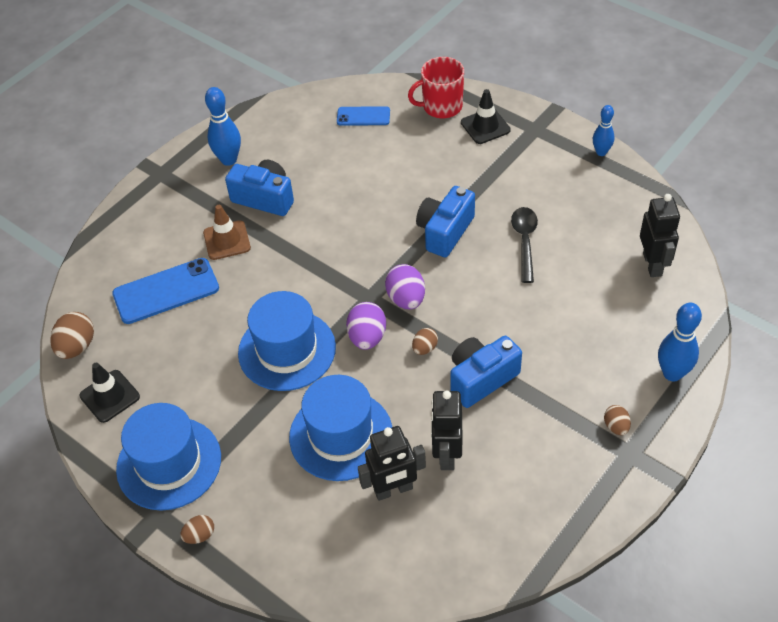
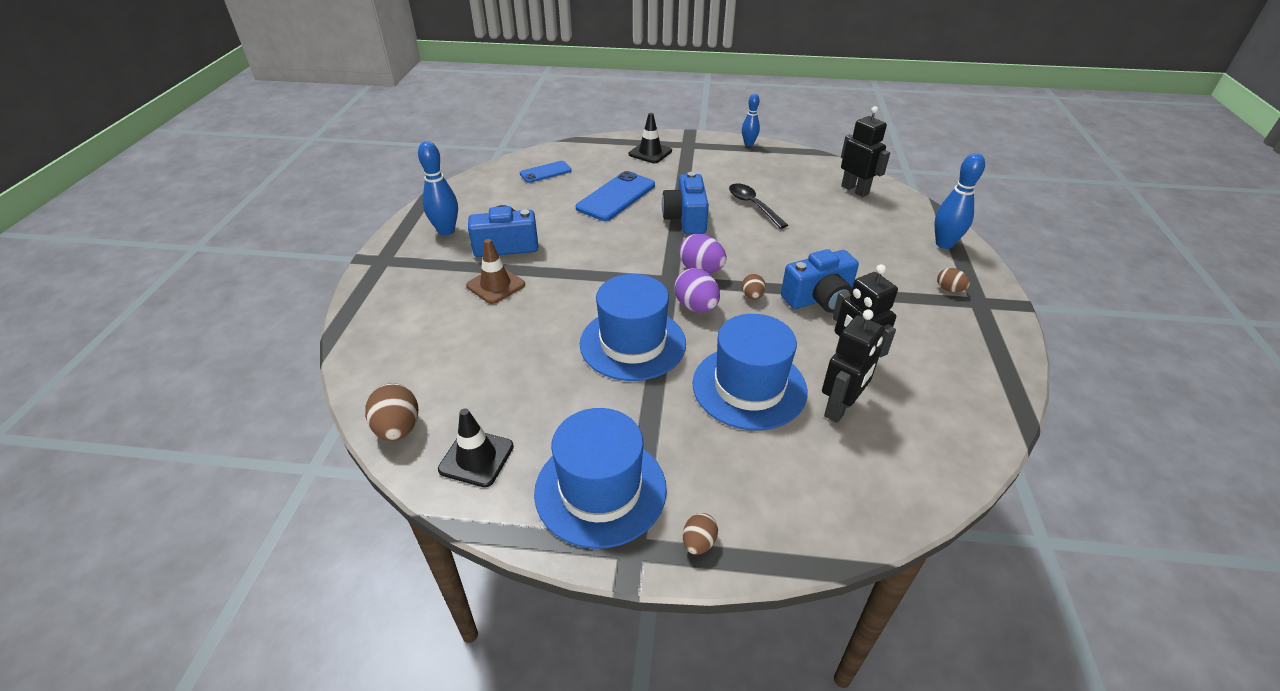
camera: 35 degrees left, 10 degrees down
blue phone [112,258,219,324] -> blue phone moved to [576,171,655,221]
red mug [408,57,464,118] -> none
blue camera [450,336,522,408] -> blue camera turned 135 degrees counterclockwise [781,249,859,313]

